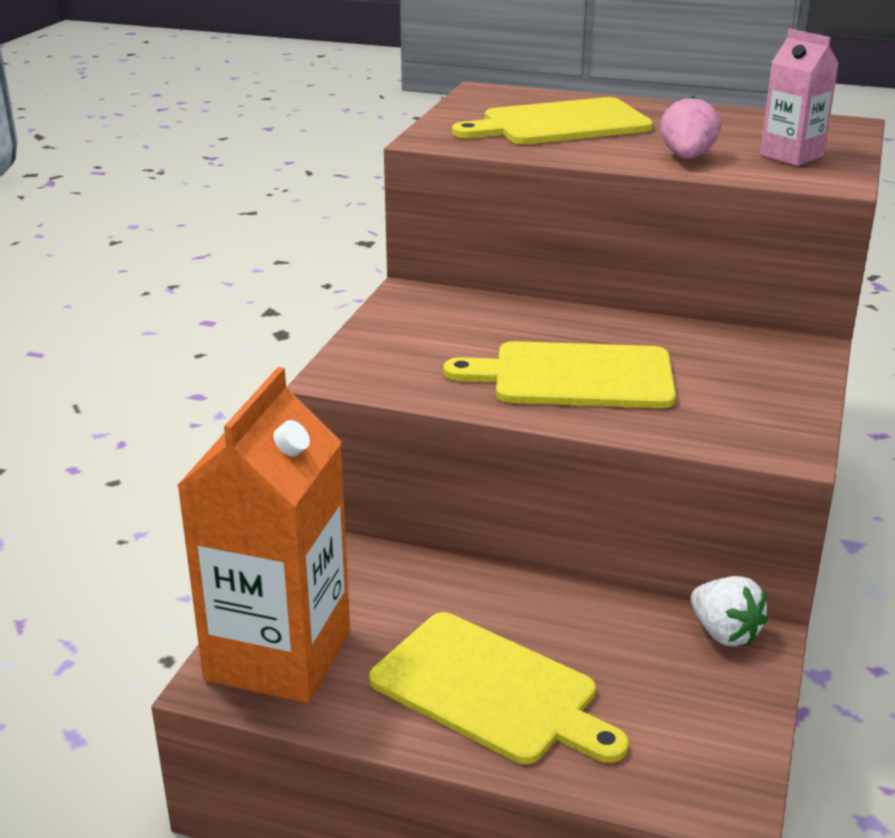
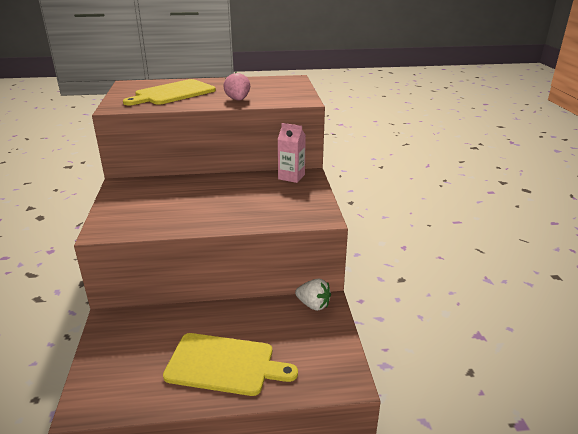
camera: 25 degrees left, 0 degrees up
orange carton [177,367,350,703] -> none
yellow cutting board [443,341,676,408] -> none
pink carton [760,29,839,166] -> pink carton moved to [277,123,306,183]

